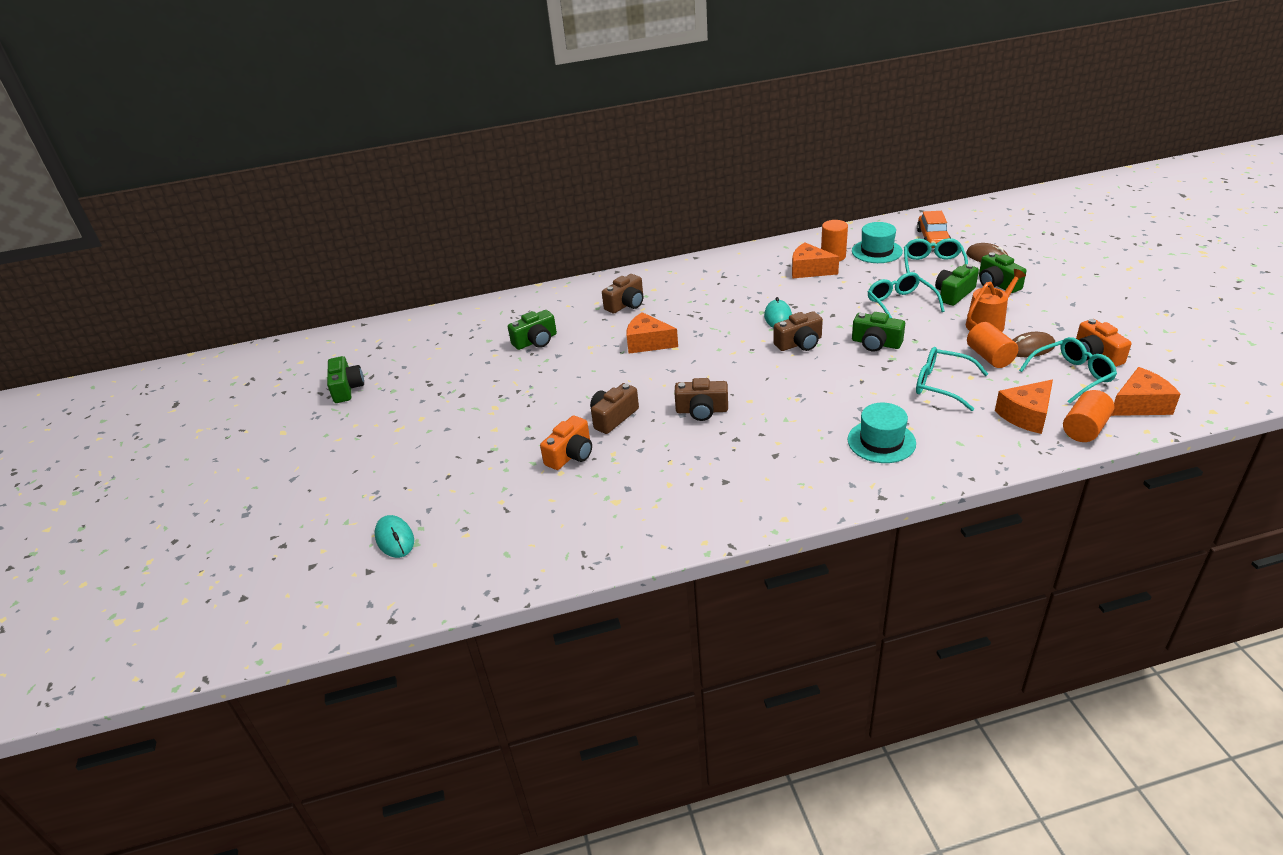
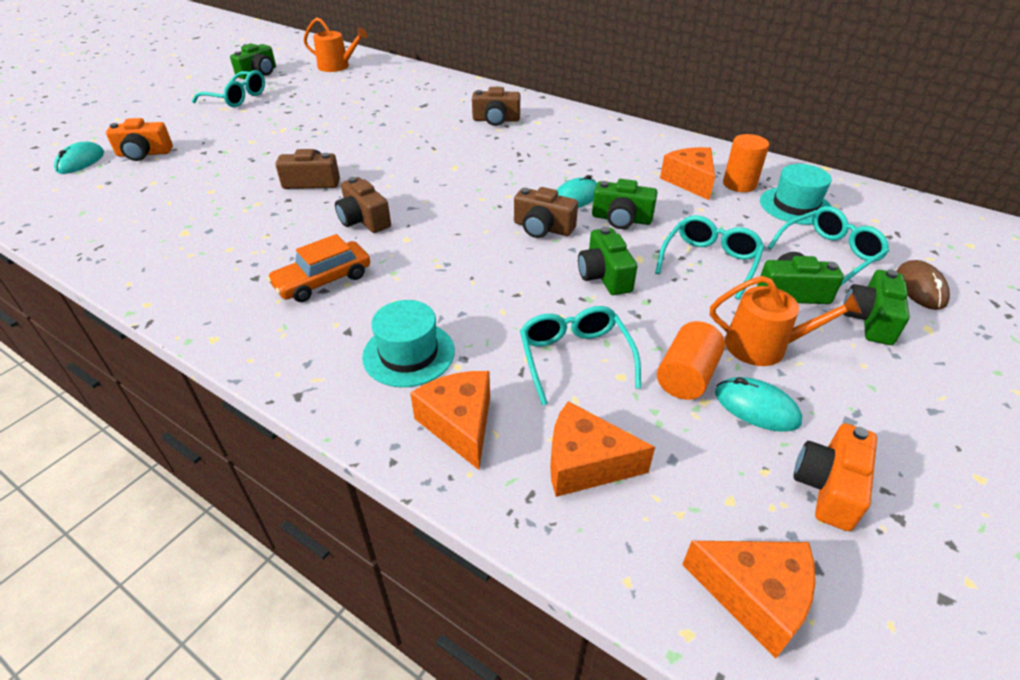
camera: 45 degrees right, 5 degrees up
green camera [508,310,557,350] -> green camera moved to [592,179,658,229]
orange camera [540,415,592,470] -> orange camera moved to [106,118,173,161]
orange cheese [627,312,678,354] -> orange cheese moved to [410,371,490,470]
orange car [917,211,951,248] -> orange car moved to [267,234,370,302]
brown mouse [1012,332,1055,357] -> turquoise mouse [715,377,802,432]
turquoise glasses [1019,337,1117,404] -> turquoise glasses moved to [192,70,265,107]
orange cylinder [1063,390,1114,442] -> none
none -> orange watering can [303,18,368,72]

